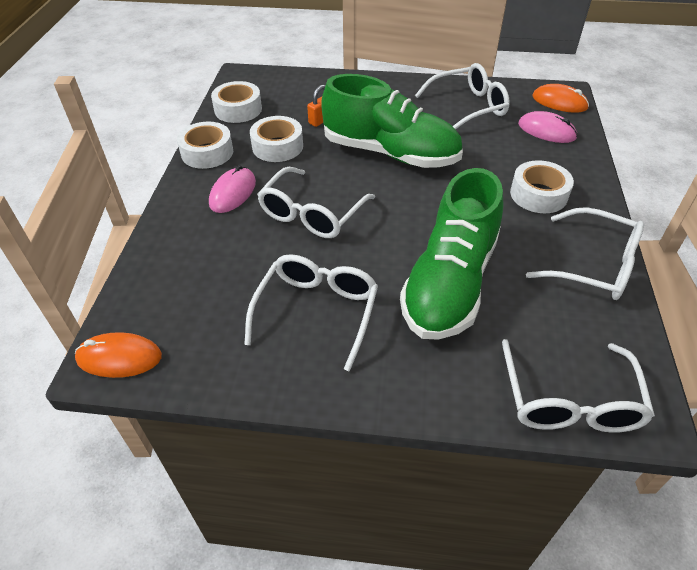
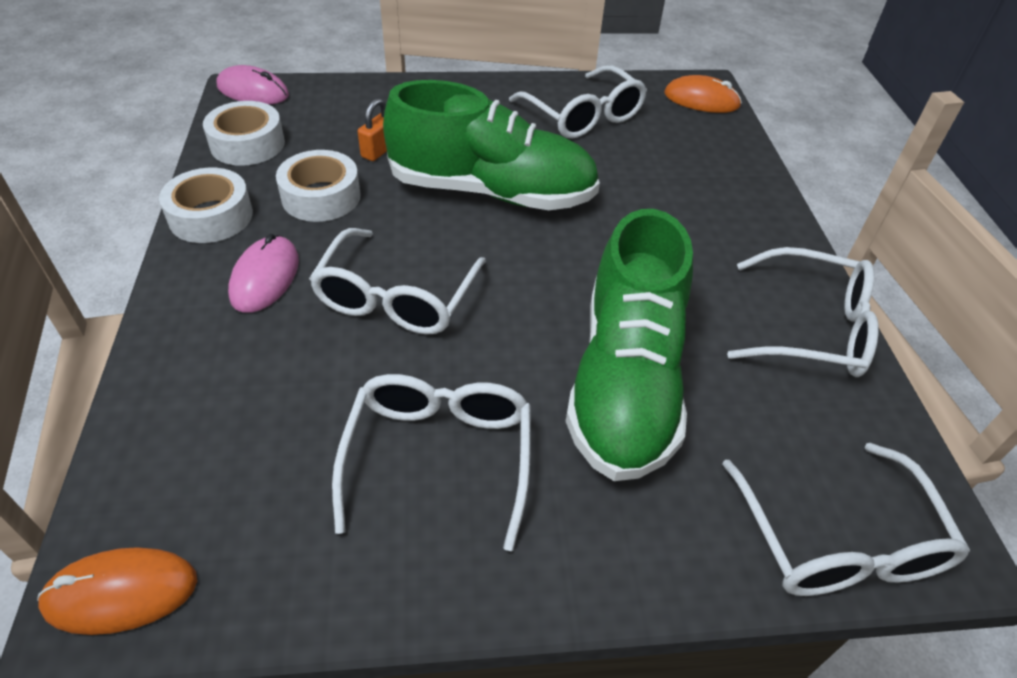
camera: 15 degrees left, 0 degrees up
white glasses [415,63,510,130] -> white glasses turned 90 degrees clockwise [509,65,647,139]
white tape [510,160,574,213] -> none
pink mouse [518,111,577,143] -> pink mouse moved to [217,65,289,105]

